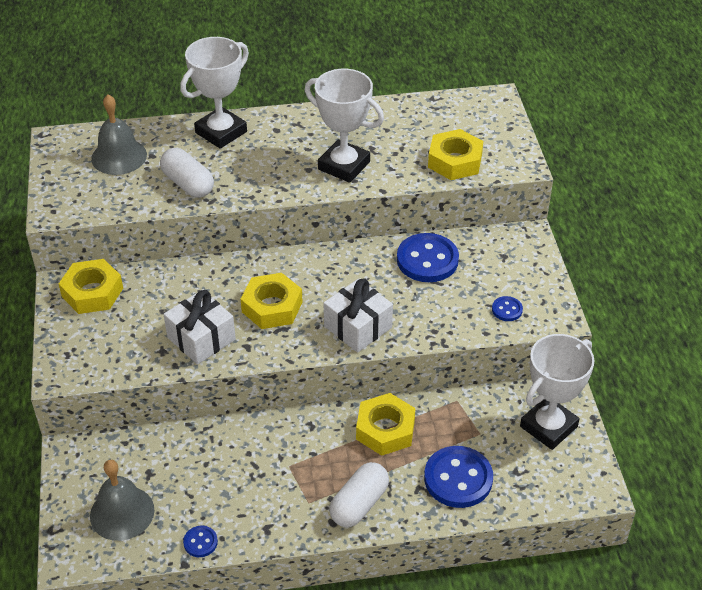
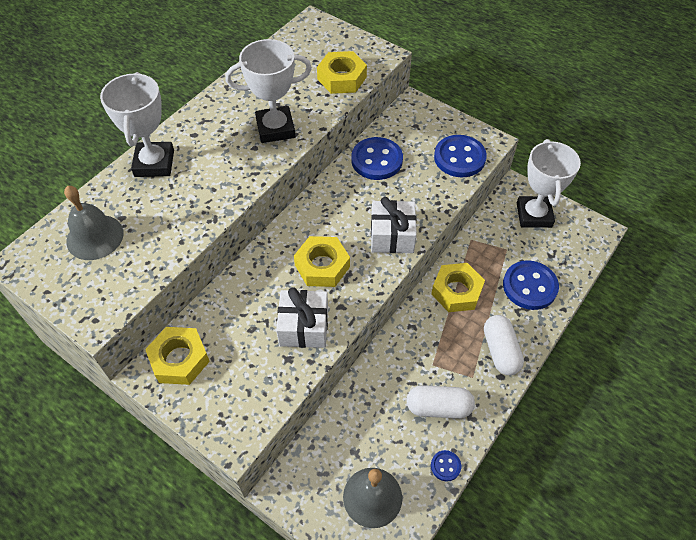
camera: 45 degrees left, 10 degrees up
white capsule [160,148,214,198] -> white capsule moved to [406,385,475,419]
blue button [492,296,523,321] -> blue button [434,135,487,177], size x2.10

